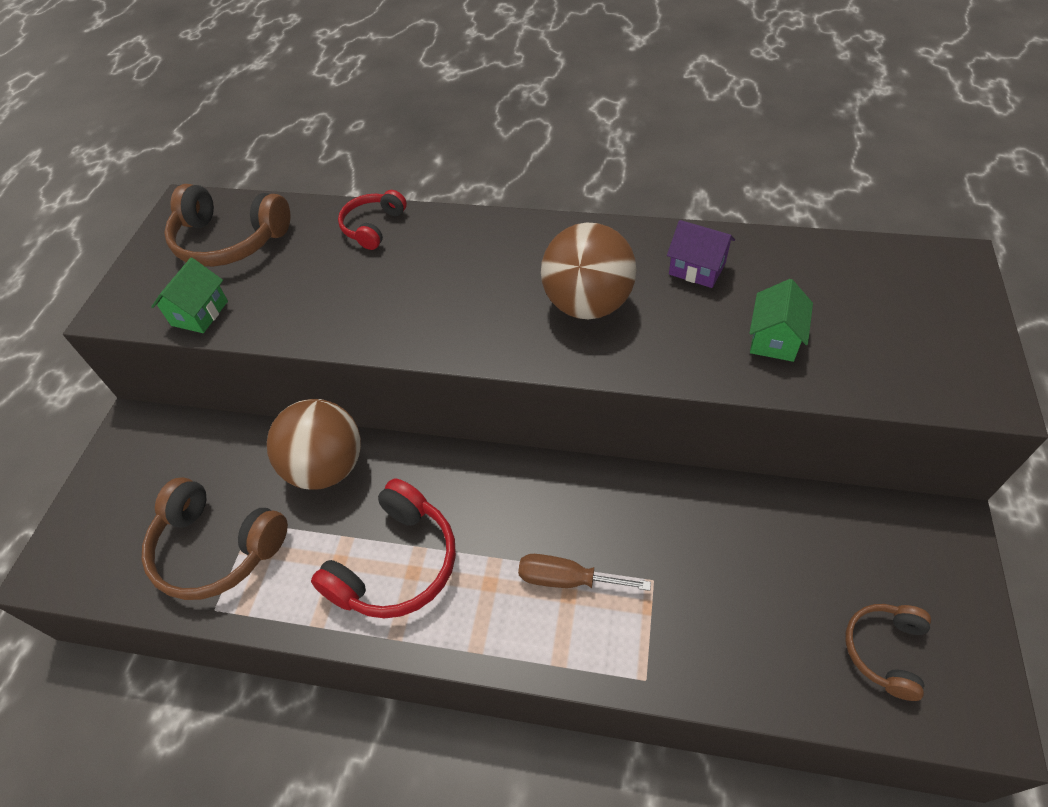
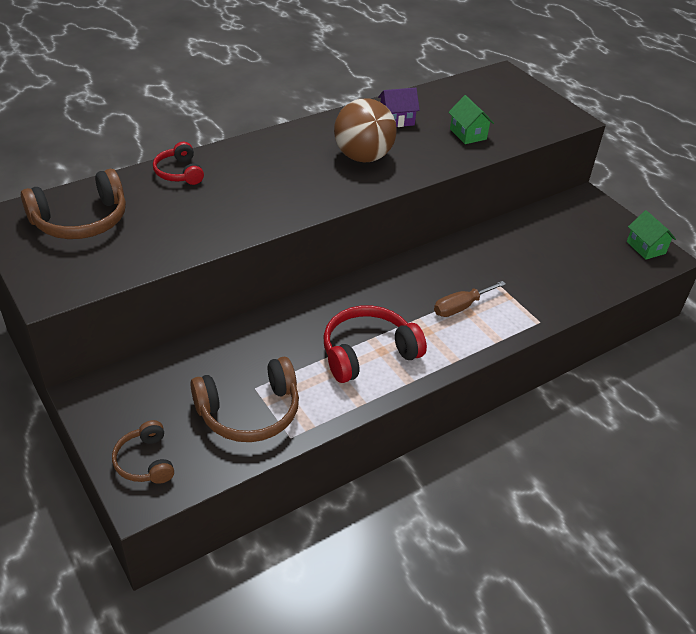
camera: 50 degrees left, 10 degrees down
green house [151,258,228,333] -> green house moved to [627,210,676,260]
brown ball [267,399,361,490] -> none
red headphones [311,478,456,619] -> red headphones turned 105 degrees counterclockwise [323,305,427,383]
brown headphones [845,604,931,701] -> brown headphones moved to [112,420,174,484]

